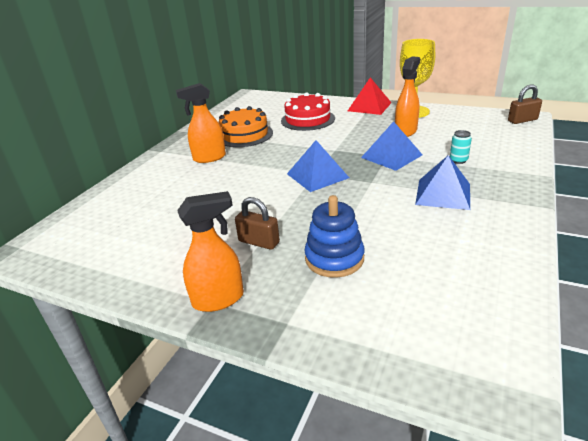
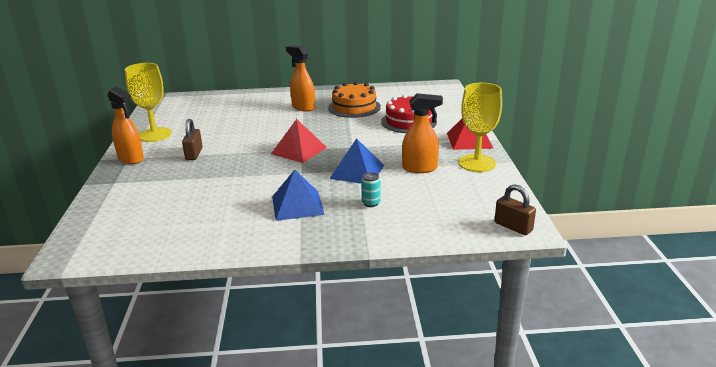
camera: 60 degrees right, 5 degrees down
blue pyramid [287,140,349,192] -> red pyramid [271,119,327,163]
blue stacking toy [304,195,365,278] -> none
none -> yellow goblet [125,63,172,142]

